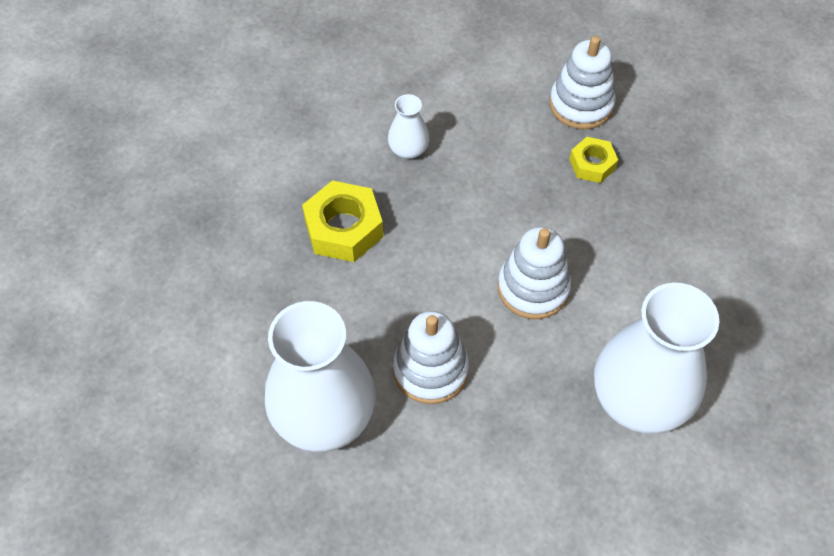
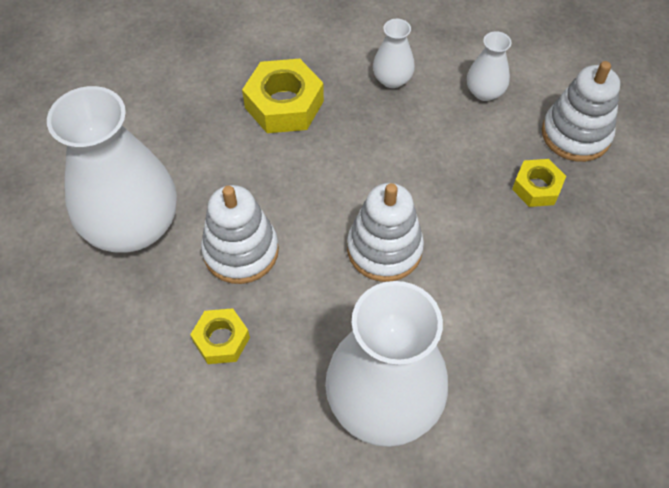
camera: 40 degrees right, 0 degrees up
none -> yellow nut [190,308,250,364]
none -> white vase [467,31,512,101]

